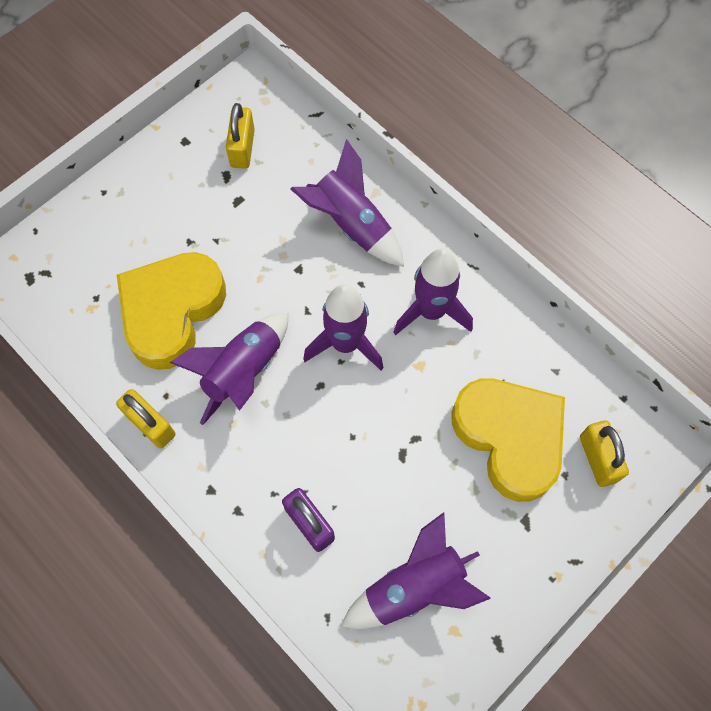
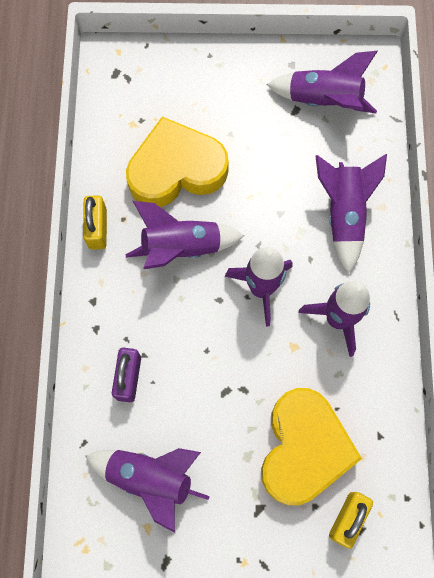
camera: 45 degrees right, 5 degrees up
yellow padlock [226,103,255,169] -> purple rocket [267,51,378,113]

